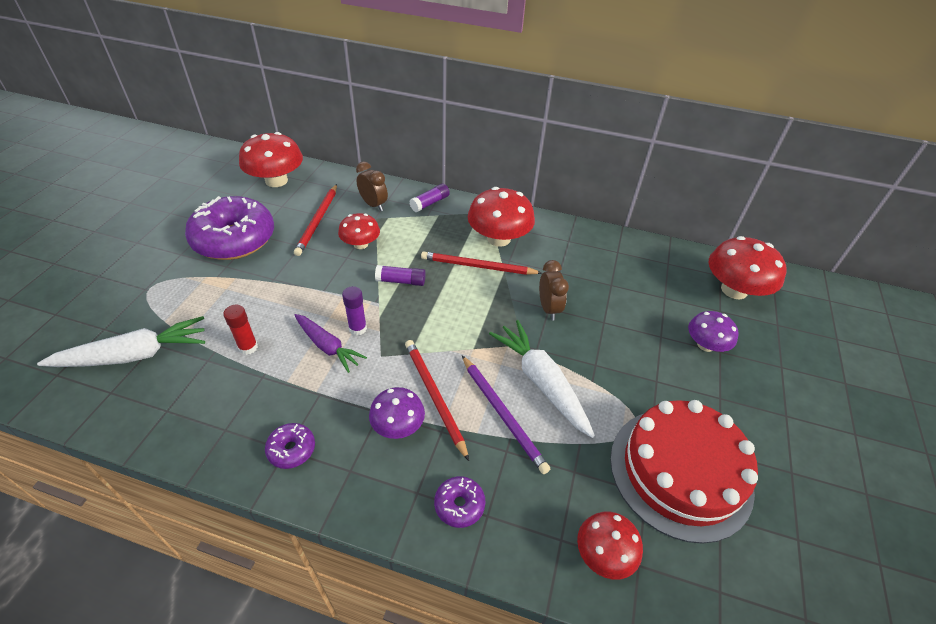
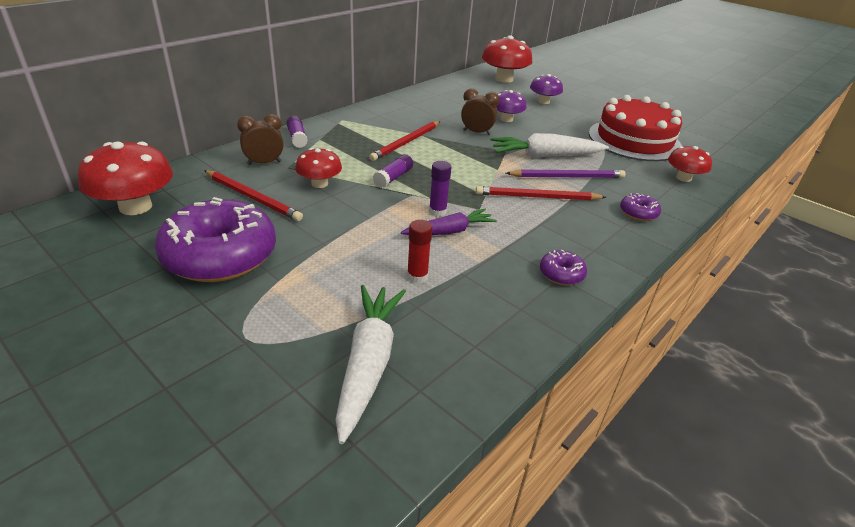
camera: 65 degrees left, 10 degrees down
purple mushroom [369,387,425,439] -> purple mushroom moved to [496,90,527,122]
red mushroom [468,187,535,247] -> none

